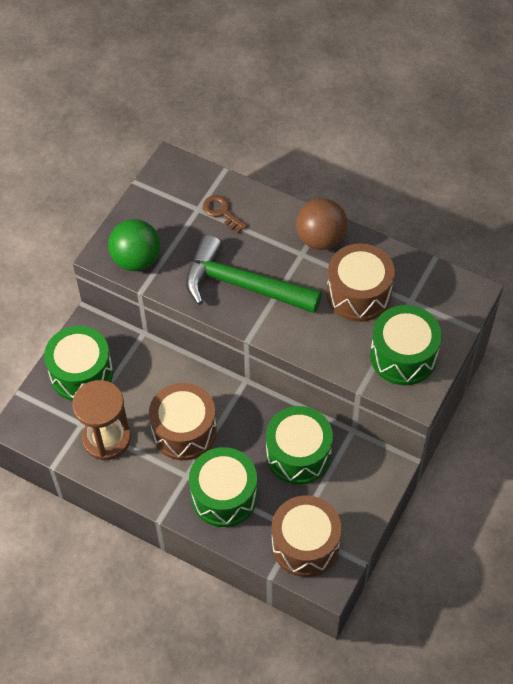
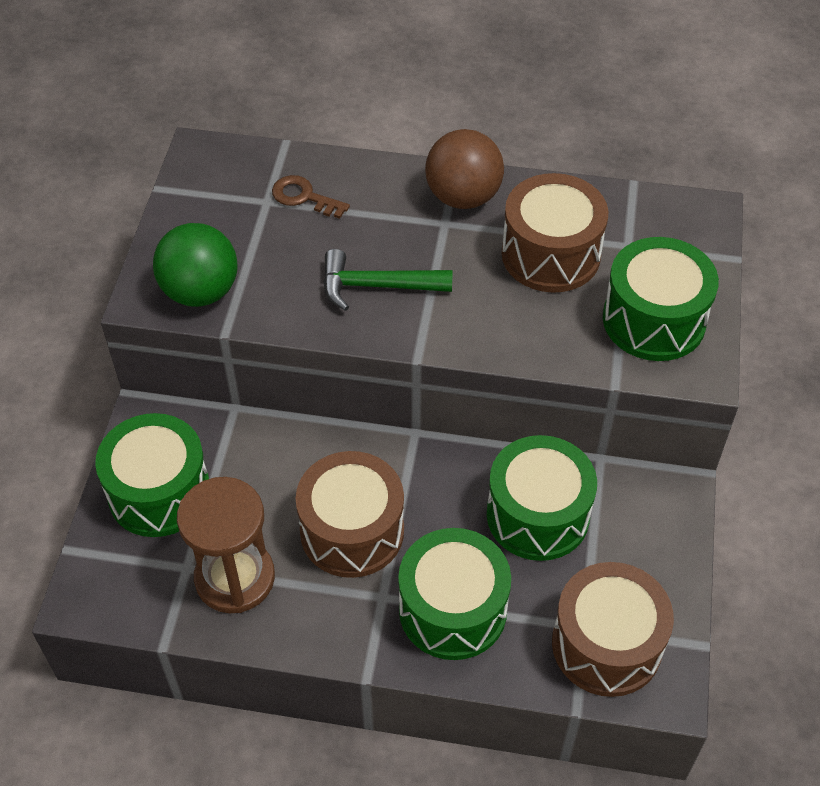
camera: 20 degrees left, 5 degrees down
green hammer [186,235,322,313] -> green hammer [323,249,453,311], size x0.61

